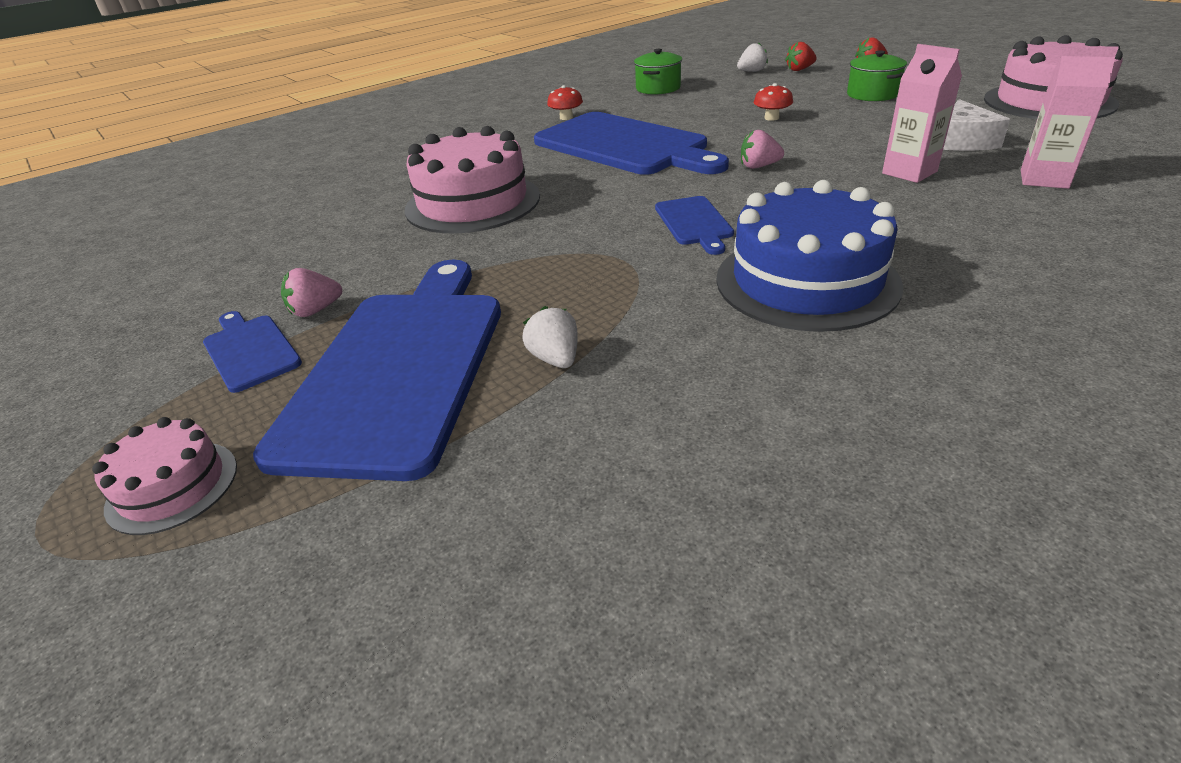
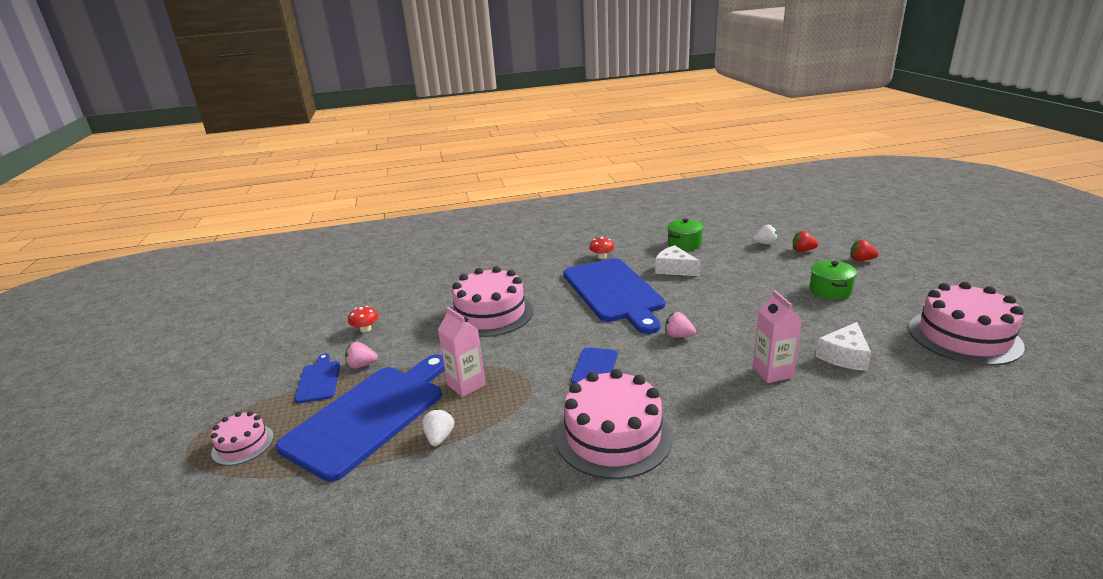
camera: 25 degrees right, 10 degrees down
blue cake [716,180,903,332] -> pink cake [555,369,672,479]
red mushroom [754,83,793,121] -> red mushroom moved to [348,306,378,332]
pink carton [1021,46,1119,189] -> pink carton moved to [438,307,486,397]
none -> white cheese [655,245,700,276]

